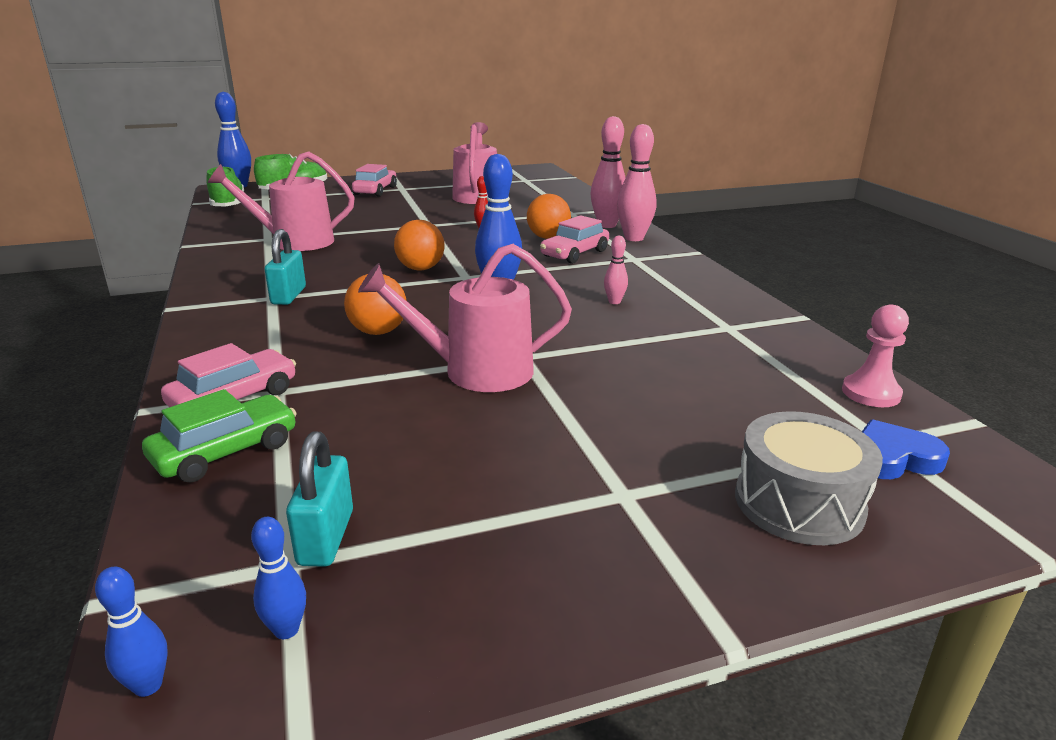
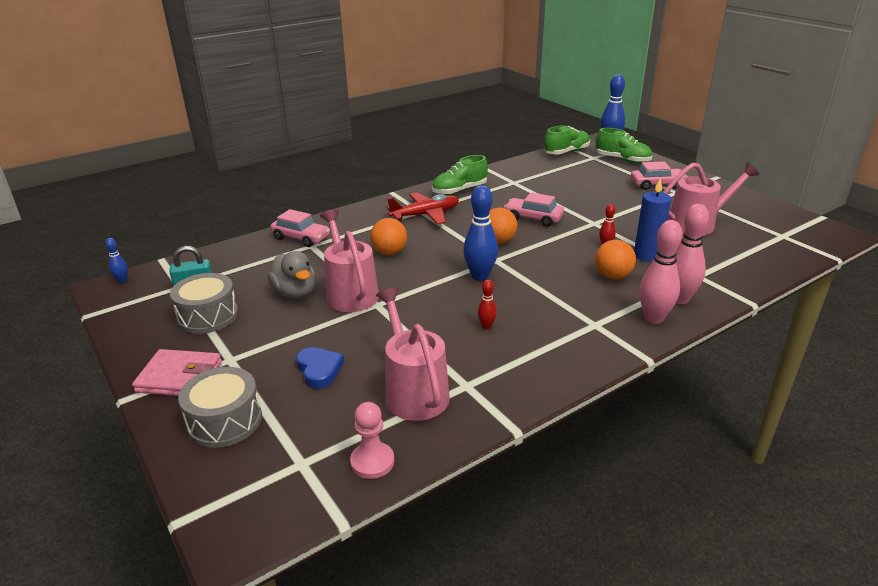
camera: 75 degrees right, 5 degrees up
green car [142,389,297,483] -> none
pink watering can [208,151,355,251] -> pink watering can moved to [376,288,450,421]
blue bowling pin [251,517,306,639] -> none
turquoise padlock [264,229,306,305] -> red plane [387,192,459,224]
pink car [540,215,609,264] -> pink car moved to [504,192,564,226]
pink bowling pin [604,236,628,304] -> red bowling pin [478,280,497,329]
blue heart [862,419,950,479] -> blue heart moved to [296,347,344,389]
none -> pink wallet [132,349,222,396]
none -> grey drum [170,273,238,334]
none -> grey duck [268,251,316,299]
none -> green shoe [432,155,488,195]
none -> blue candle [634,178,671,262]

